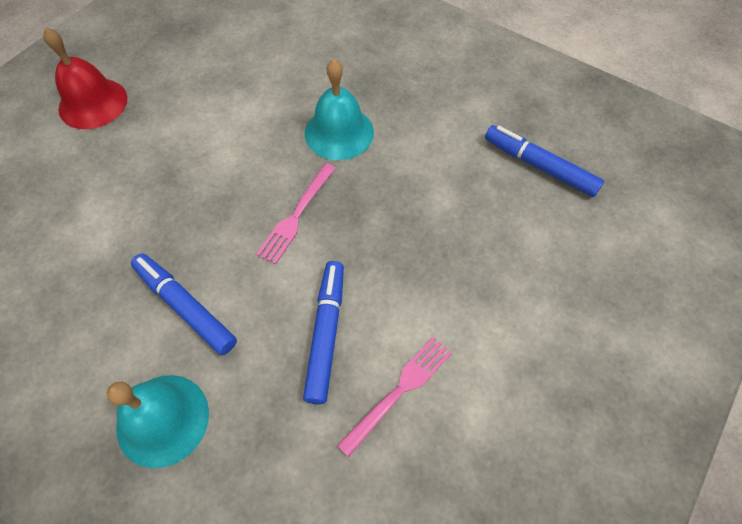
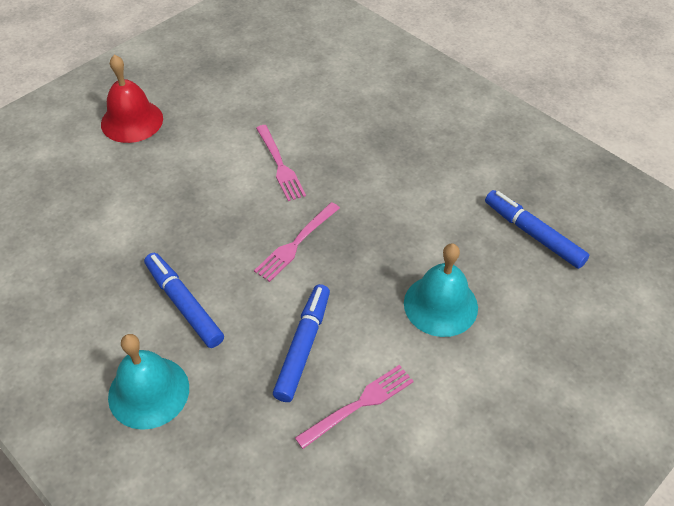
camera: 10 degrees right, 10 degrees down
turquoise bell [305,59,374,160] -> turquoise bell moved to [404,243,478,337]
none -> pink fork [256,125,306,201]

